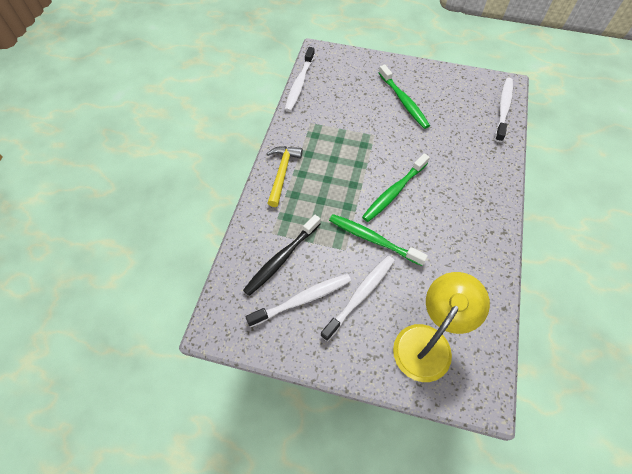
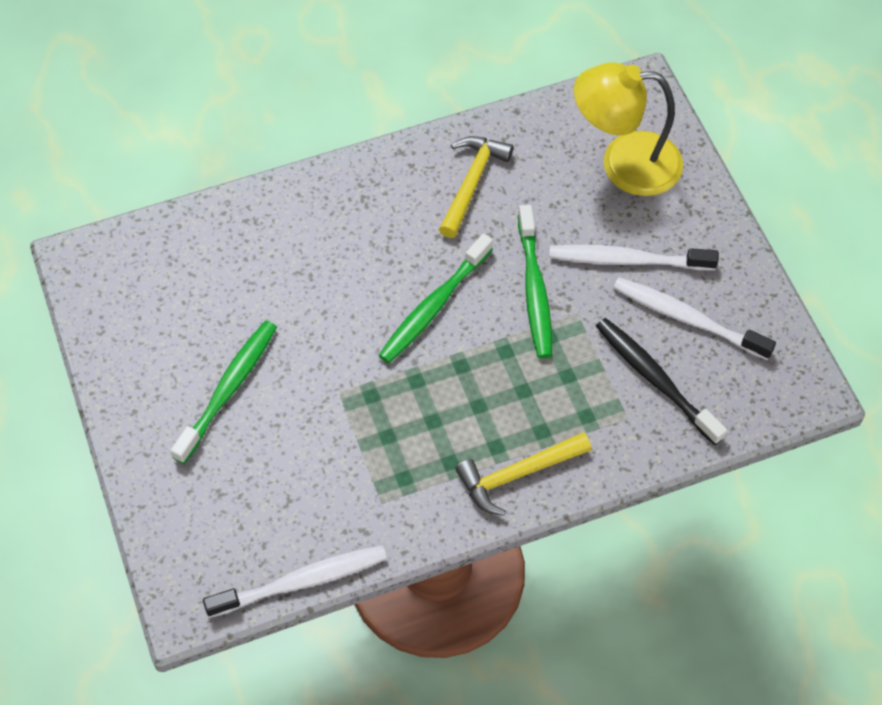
camera: 125 degrees left, 0 degrees up
black toothbrush [243,215,320,296] -> black toothbrush turned 135 degrees counterclockwise [596,318,727,445]
green toothbrush [362,154,430,222] -> green toothbrush turned 120 degrees clockwise [379,233,493,363]
white toothbrush [495,78,513,142] -> none
none -> yellow hammer [439,136,513,238]

